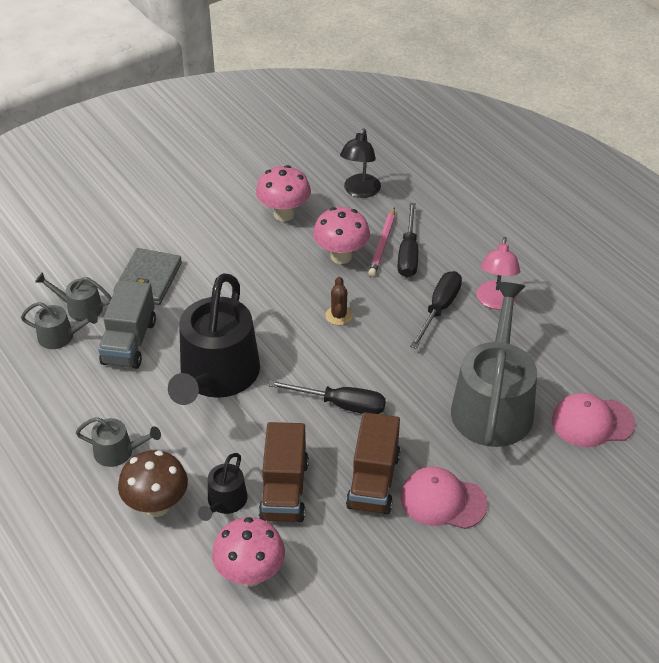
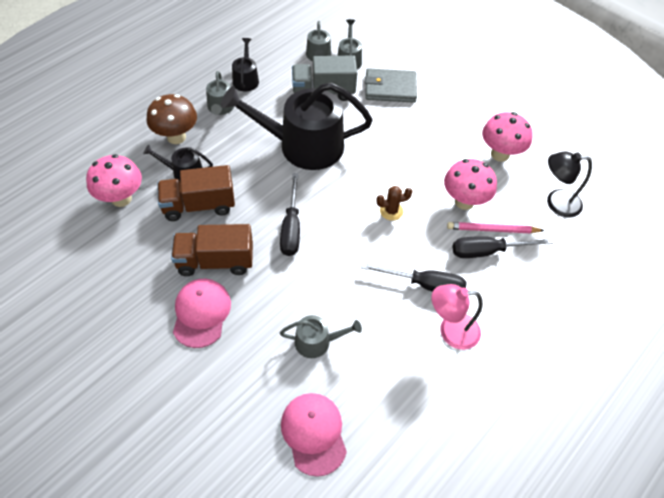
camera: 75 degrees right, 10 degrees up
grey watering can [451,282,537,447] -> grey watering can [280,315,362,358], size x0.45
none -> black watering can [232,38,259,92]

